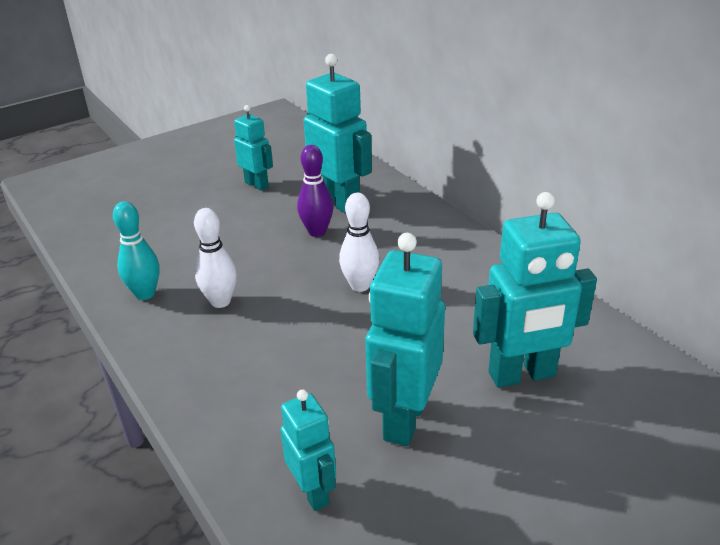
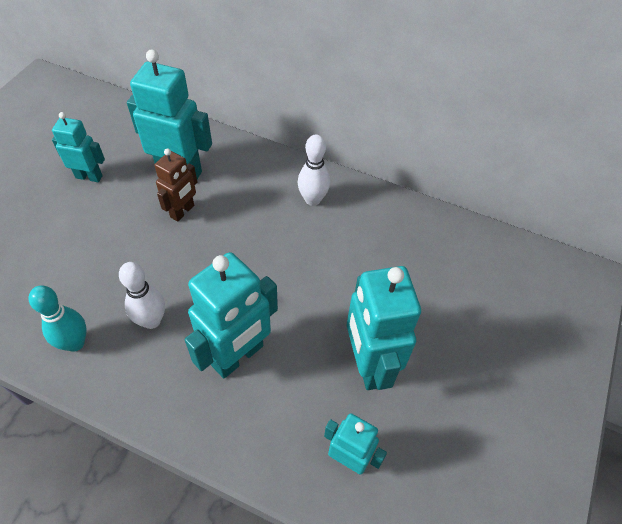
camera: 35 degrees left, 20 degrees up
purple bowling pin [297,145,333,237] -> brown robot [155,148,197,222]
white bowling pin [339,193,379,292] -> white bowling pin moved to [298,135,330,206]
turquoise robot [473,192,597,388] -> turquoise robot moved to [185,252,278,378]

